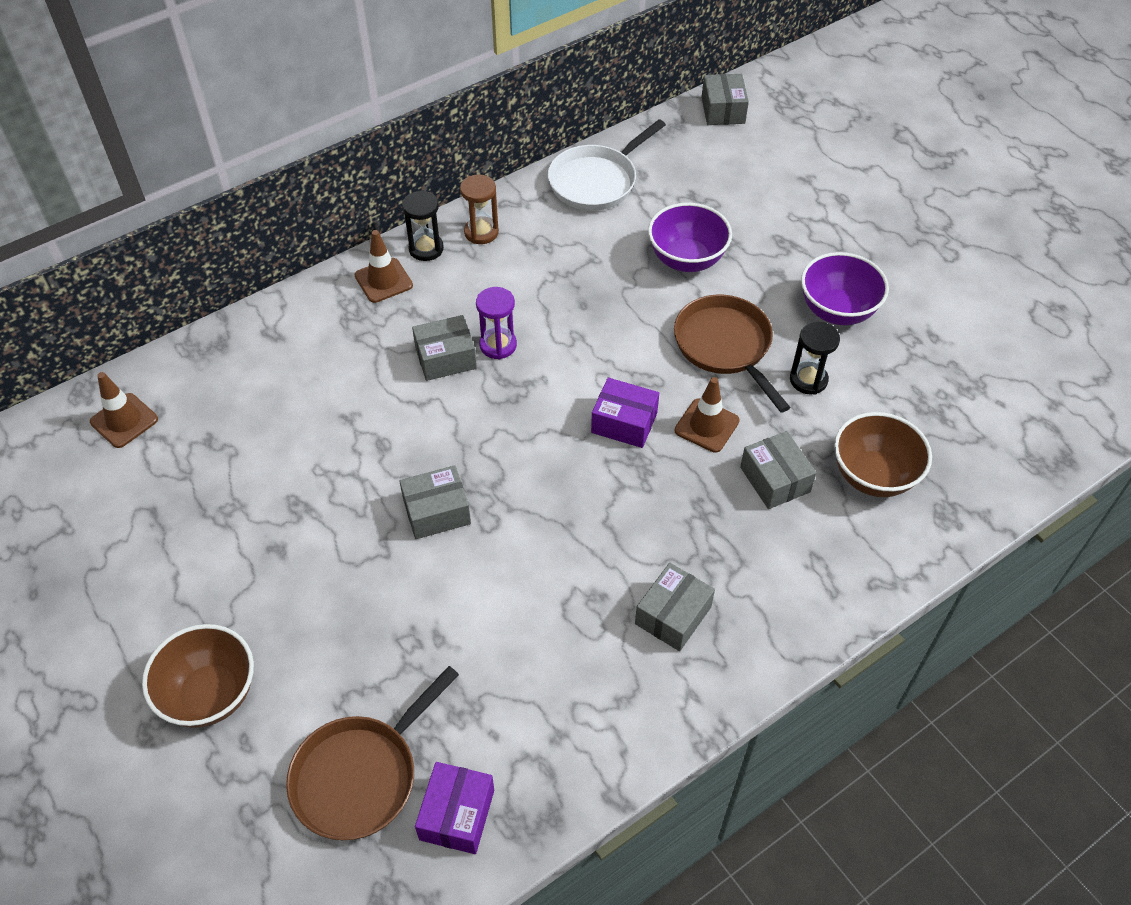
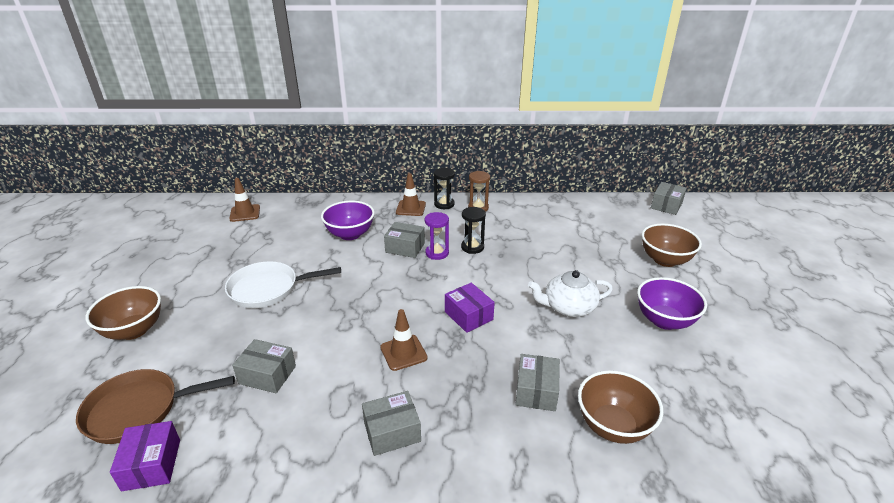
camera: 35 degrees right, 20 degrees down
grey box [399,465,471,539] -> grey box moved to [232,339,296,393]
purple box [415,762,494,854] -> purple box turned 60 degrees counterclockwise [110,421,180,492]
white pan [548,119,666,211] -> white pan moved to [225,261,341,308]
purple bowl [648,203,732,272] -> purple bowl moved to [321,201,375,240]
brown pan [674,295,791,413] -> white teapot [528,270,613,317]
brown traffic cone [675,377,740,453] -> brown traffic cone moved to [380,309,428,371]
black hourglass [790,321,840,395] -> black hourglass moved to [461,207,486,254]
none -> brown bowl [642,223,702,267]

